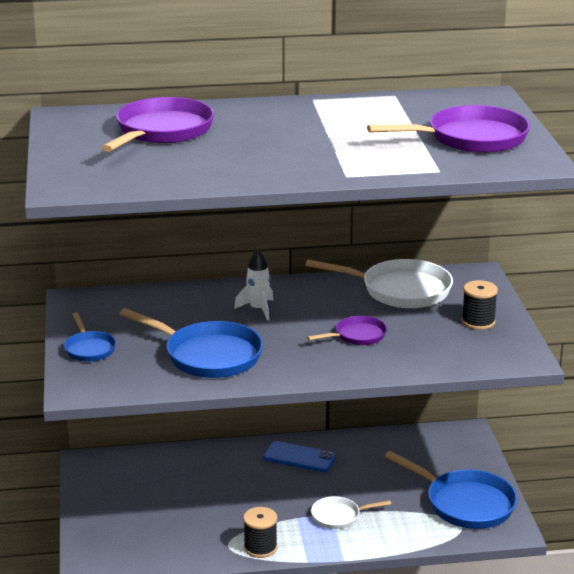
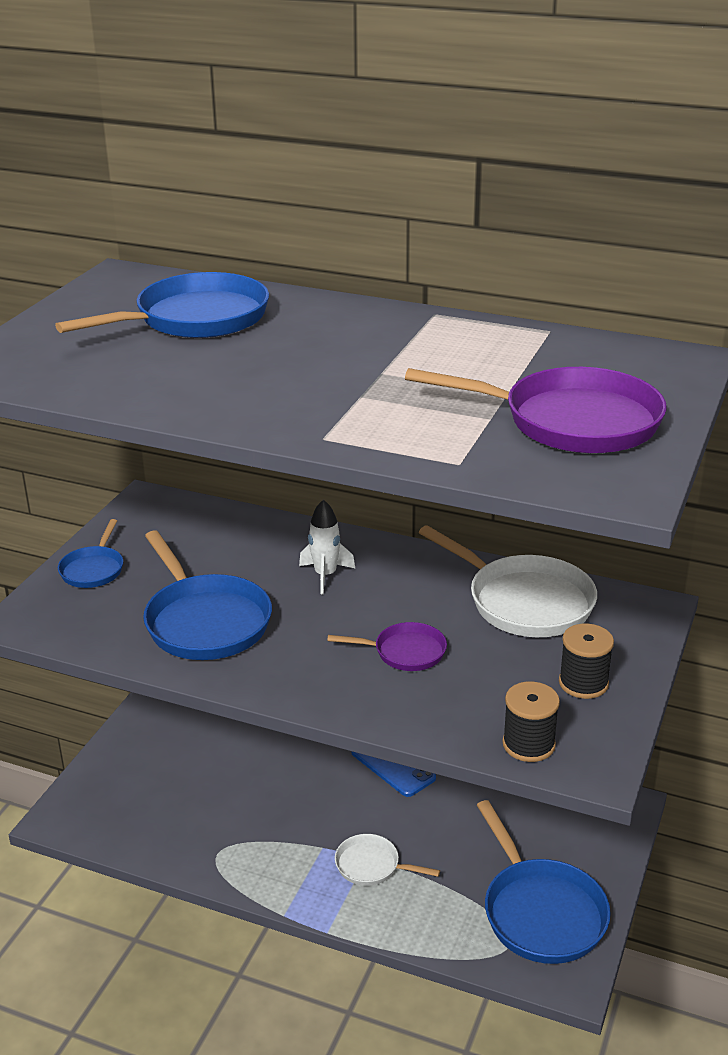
camera: 30 degrees right, 5 degrees up
purple pan [101,97,214,152] -> blue pan [55,272,269,338]
black spool [243,507,277,558] -> black spool moved to [502,682,560,762]

